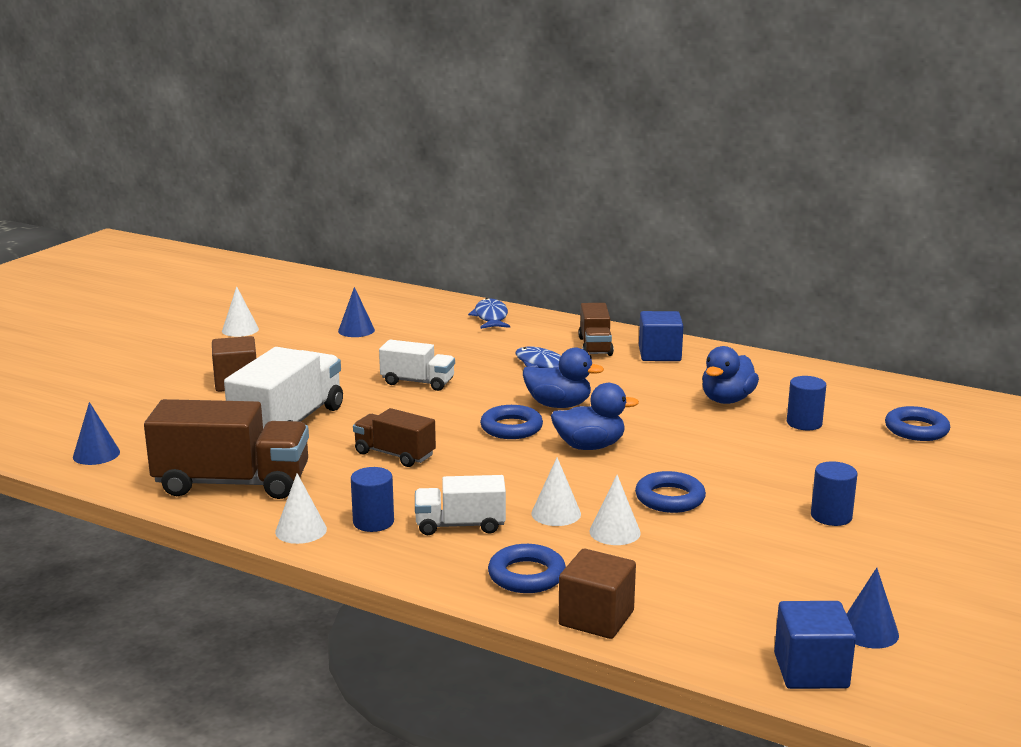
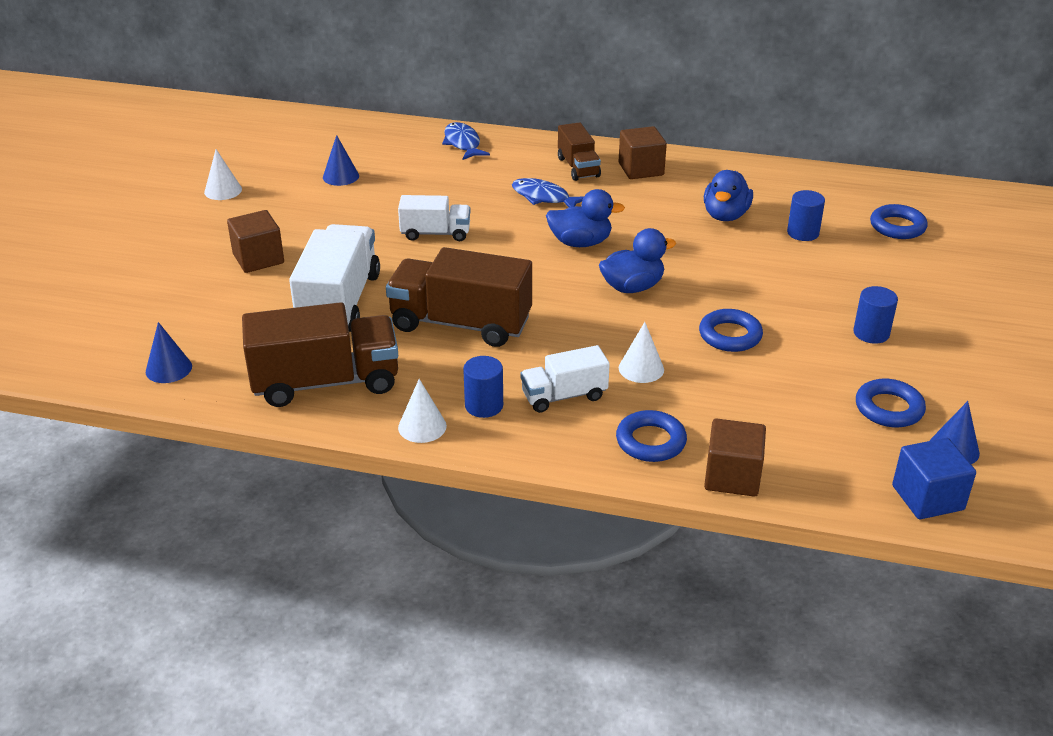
camera: 15 degrees left, 15 degrees up
brown truck [353,408,436,467] -> brown truck [386,247,532,347], size x1.77
blue ring [480,405,543,439] -> blue ring moved to [856,379,926,427]
white cone [589,475,641,545] -> none
blue cube [639,311,683,361] -> brown cube [619,126,667,179]

